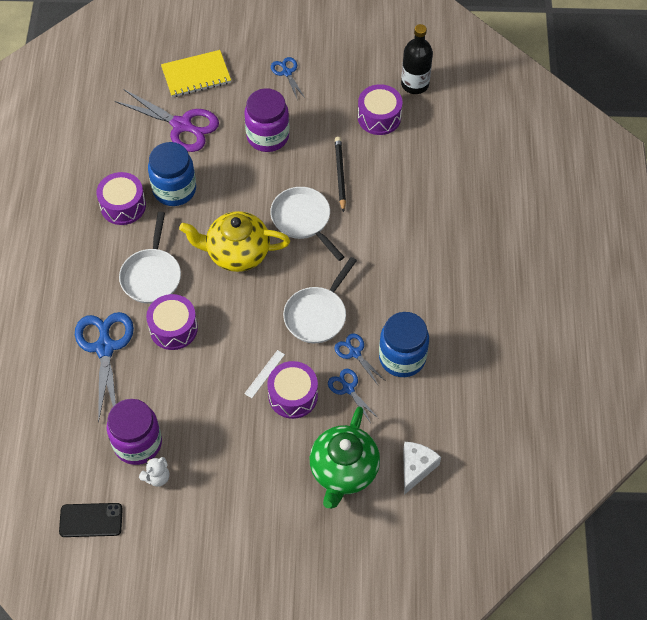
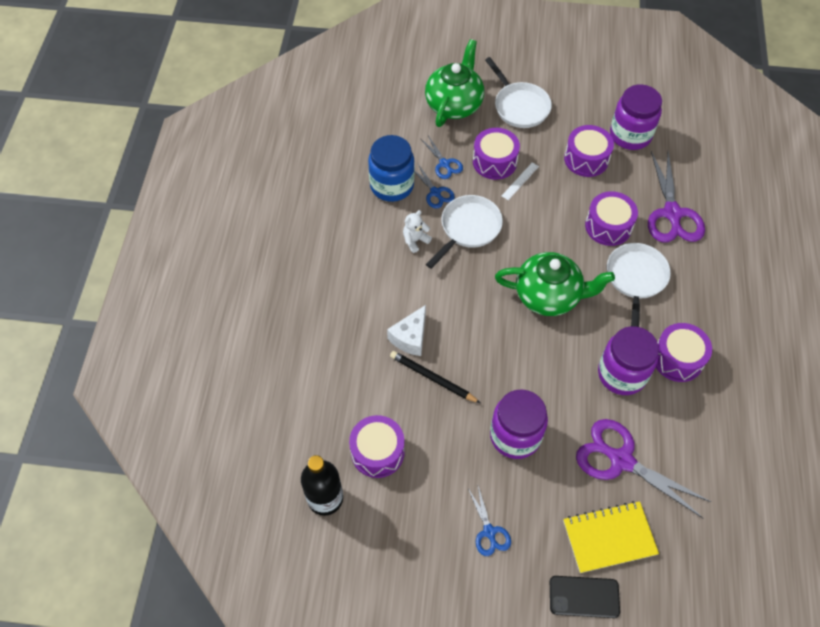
camera: 175 degrees left, 0 degrees up
black phone [59,503,123,537] -> black phone moved to [550,576,620,618]
blue scissors [75,312,134,423] -> purple scissors [648,151,705,243]
white teddy bear [139,457,170,487] -> white teddy bear moved to [403,210,432,253]
blue jar [148,142,196,206] -> purple jar [598,326,659,395]
yellow teapot [179,211,290,272] -> green teapot [495,252,615,316]
white pan [270,187,344,261] -> white pan moved to [485,57,552,128]
black pencil [335,137,346,213] -> black pencil turned 120 degrees clockwise [390,351,480,403]
white cheese [403,442,441,495] -> white cheese moved to [387,305,426,356]
none -> purple drum [564,125,614,177]

